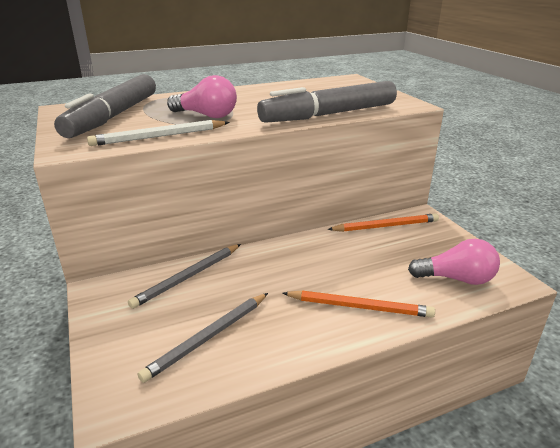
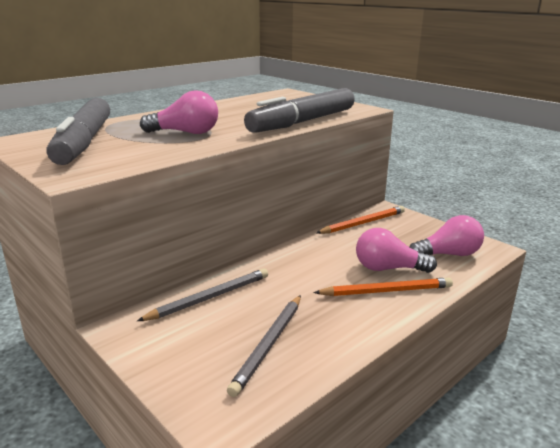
camera: 20 degrees left, 5 degrees down
white pencil [87,120,230,146] -> none
grey pencil [128,244,241,309] -> grey pencil turned 150 degrees counterclockwise [137,268,268,321]
none -> pink light bulb [356,228,437,273]

